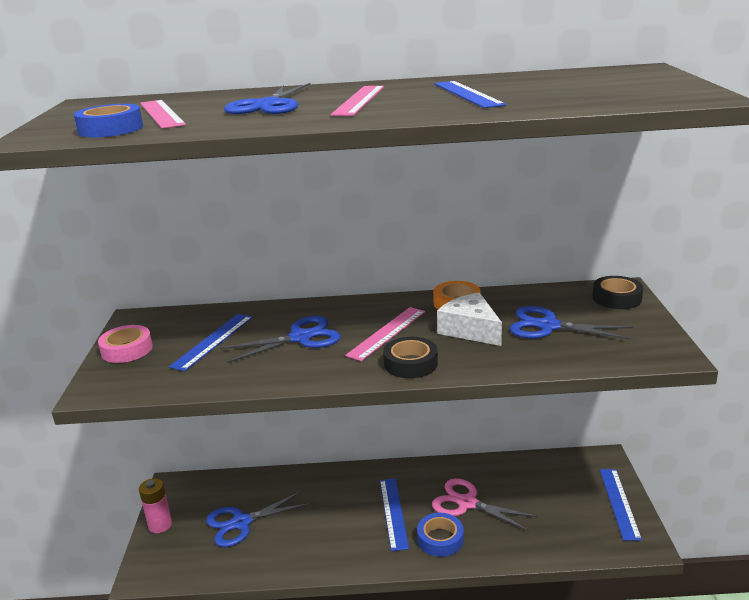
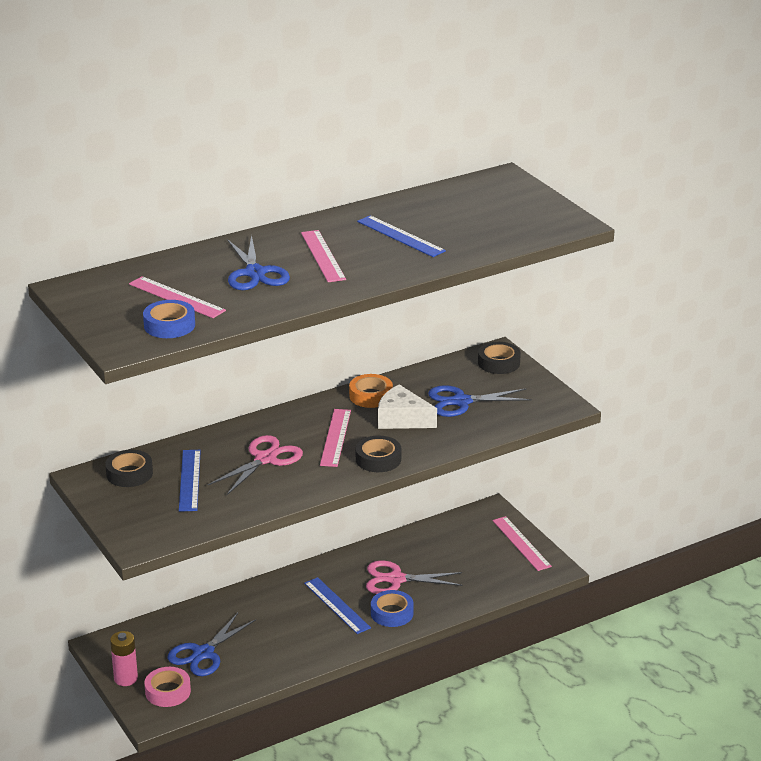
camera: 30 degrees left, 5 degrees up
pink tape [98,325,153,363] -> pink tape moved to [145,667,191,707]
blue scissors [220,316,341,363] -> pink scissors [208,435,303,495]
blue ruler [600,469,642,541] -> pink ruler [492,516,552,571]
none -> black tape [105,450,153,487]

